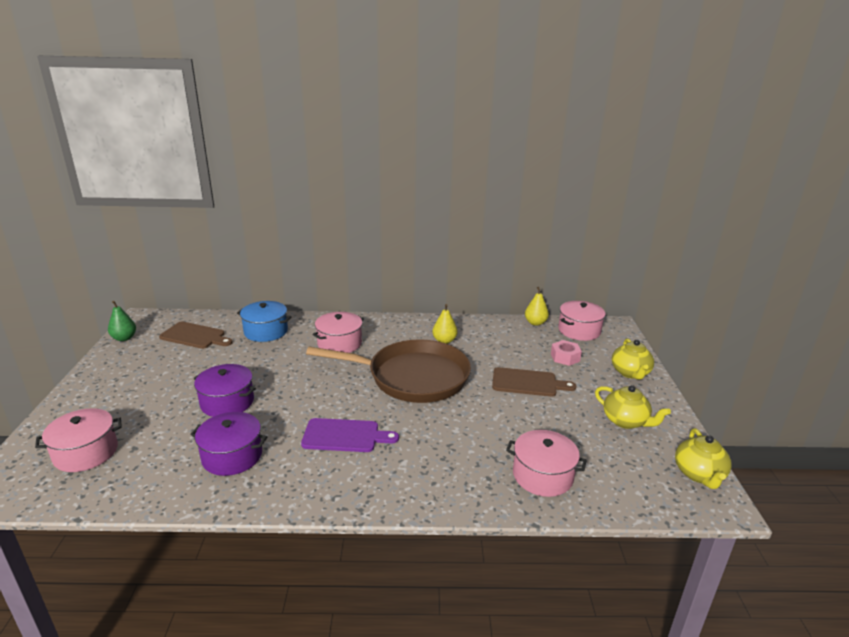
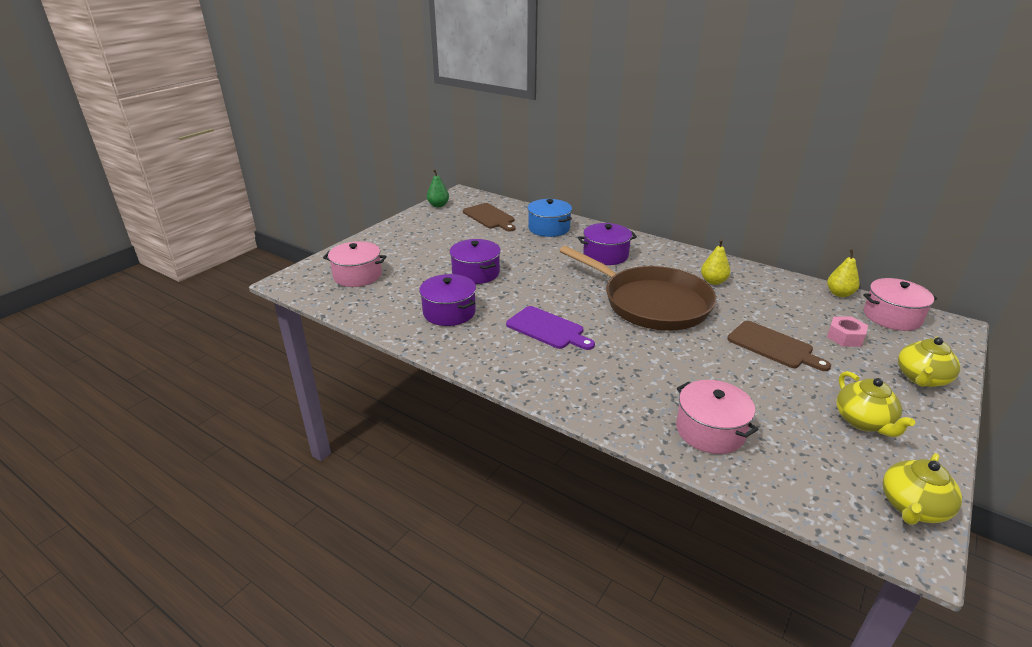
camera: 35 degrees right, 5 degrees up
pink pot [313,312,364,353] -> purple pot [578,223,637,265]

